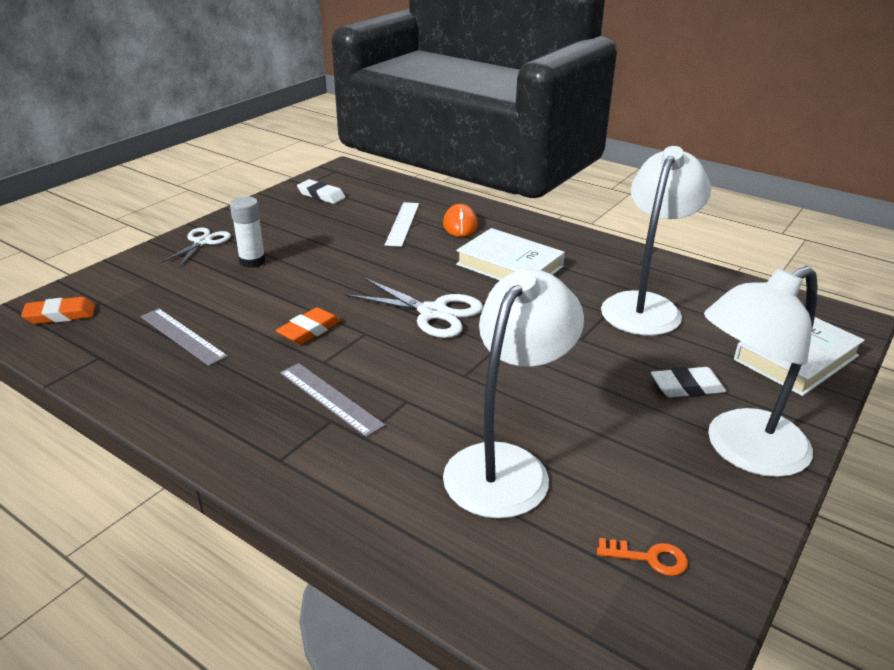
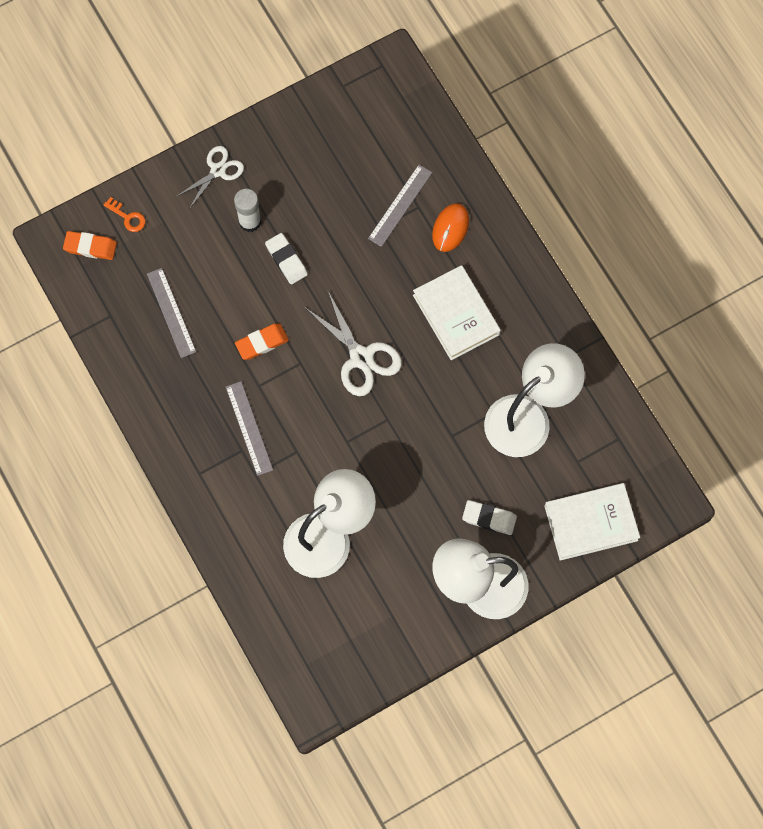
camera: 25 degrees right, 40 degrees up
white eraser [297,179,346,204] -> white eraser moved to [265,233,308,284]
white ruler [385,202,419,247] -> grey ruler [368,165,432,247]
orange key [597,538,688,576] -> orange key moved to [104,197,145,232]

